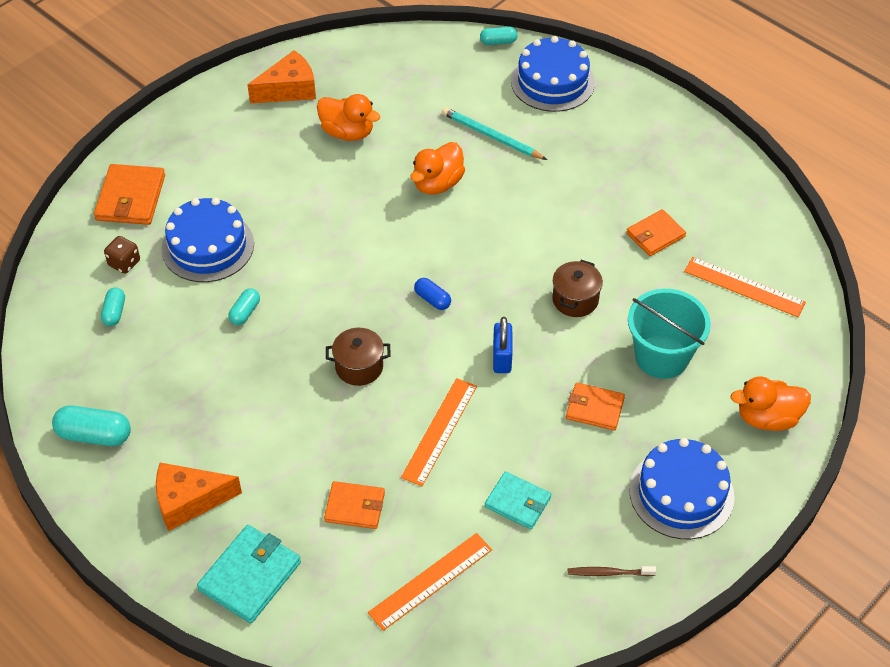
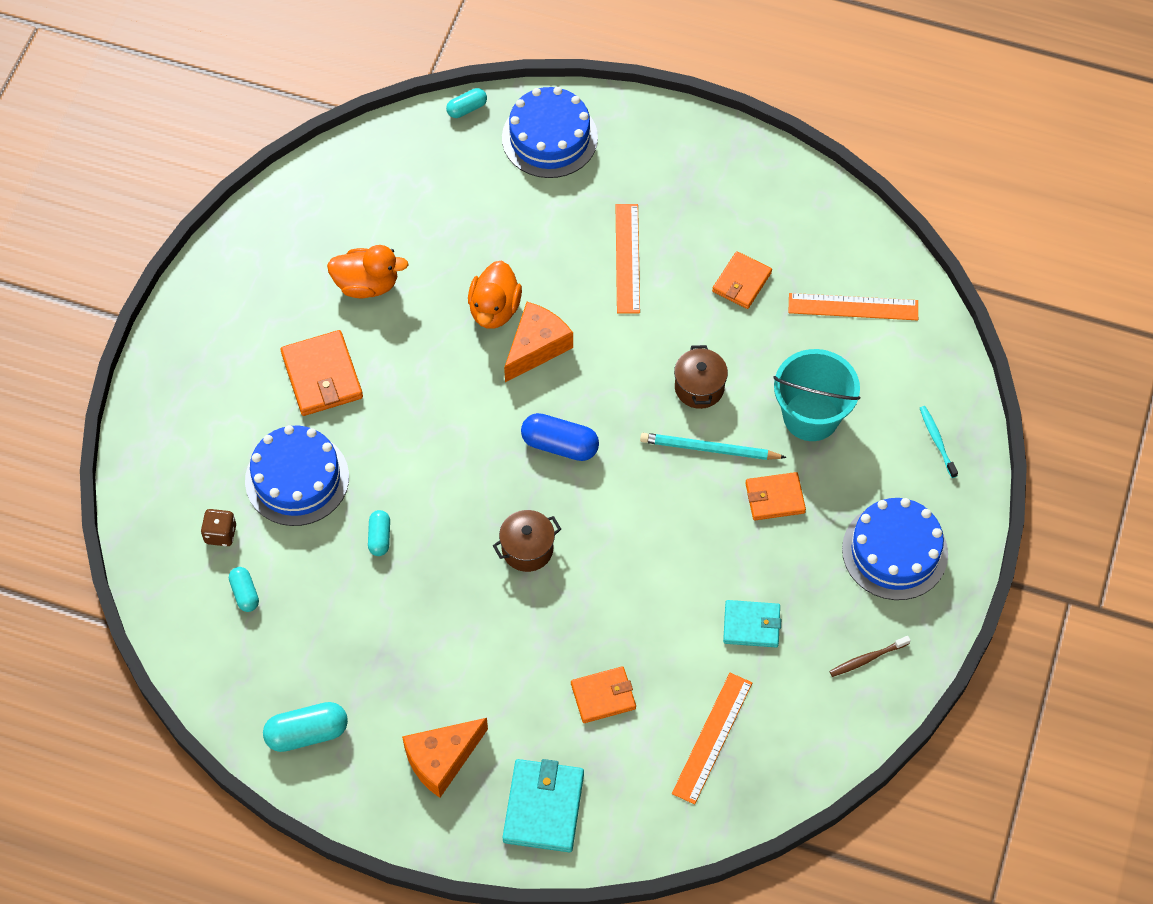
camera: 25 degrees left, 10 degrees up
orange wallet [94,164,165,225] -> orange wallet moved to [280,330,363,416]
orange cheese [247,50,316,103] -> orange cheese moved to [504,302,573,382]
orange ruler [401,378,477,486] -> orange ruler moved to [615,204,640,314]
blue capsule [414,278,451,310] -> blue capsule [521,413,599,461], size x1.68
turquoise pencil [442,107,547,160] -> turquoise pencil moved to [640,433,787,460]
blue padlock [493,317,513,373] -> none
orange duck [731,376,811,431] -> turquoise toothbrush [920,406,958,478]

